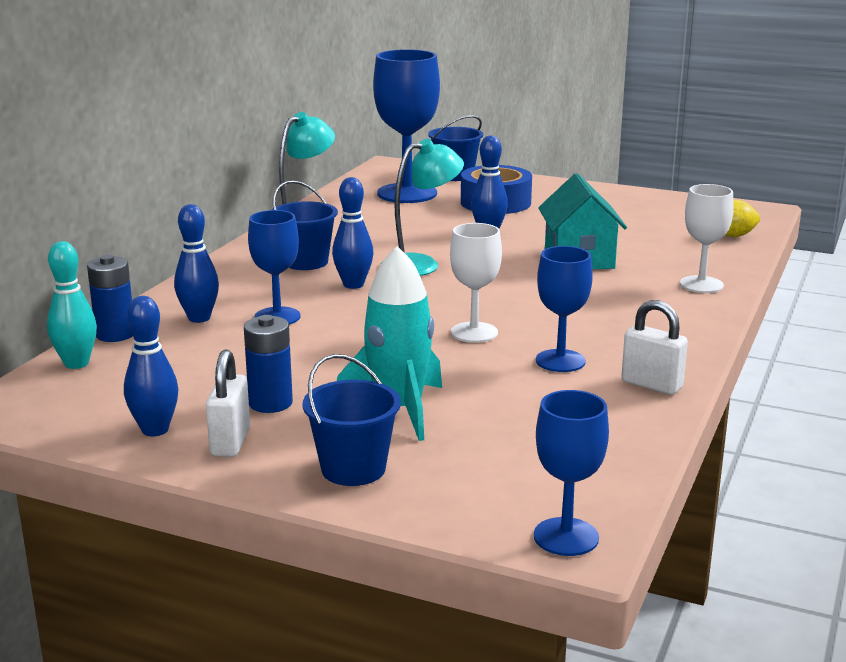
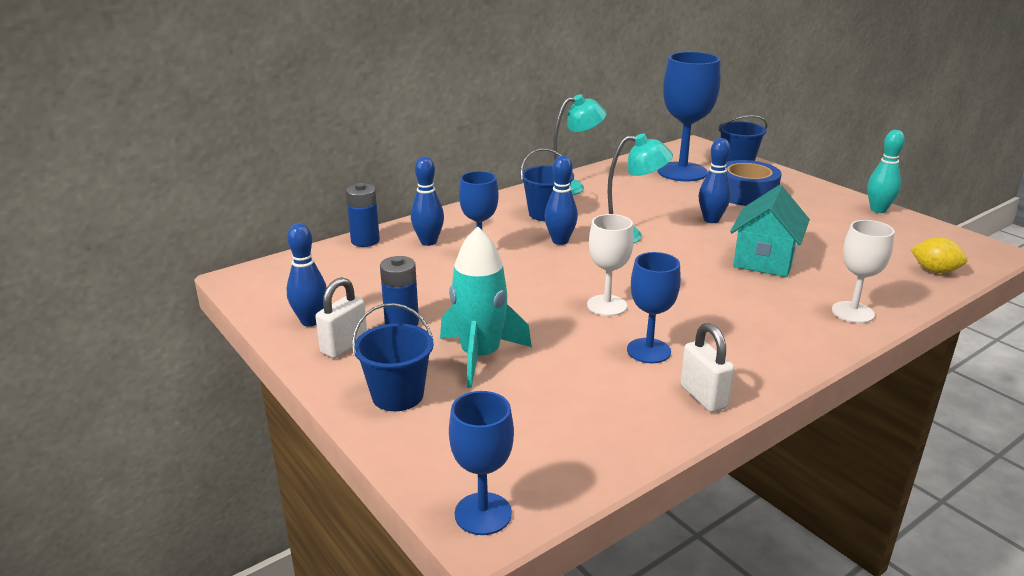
camera: 30 degrees right, 5 degrees up
turquoise bowling pin [47,241,97,369] -> turquoise bowling pin moved to [867,130,905,213]

